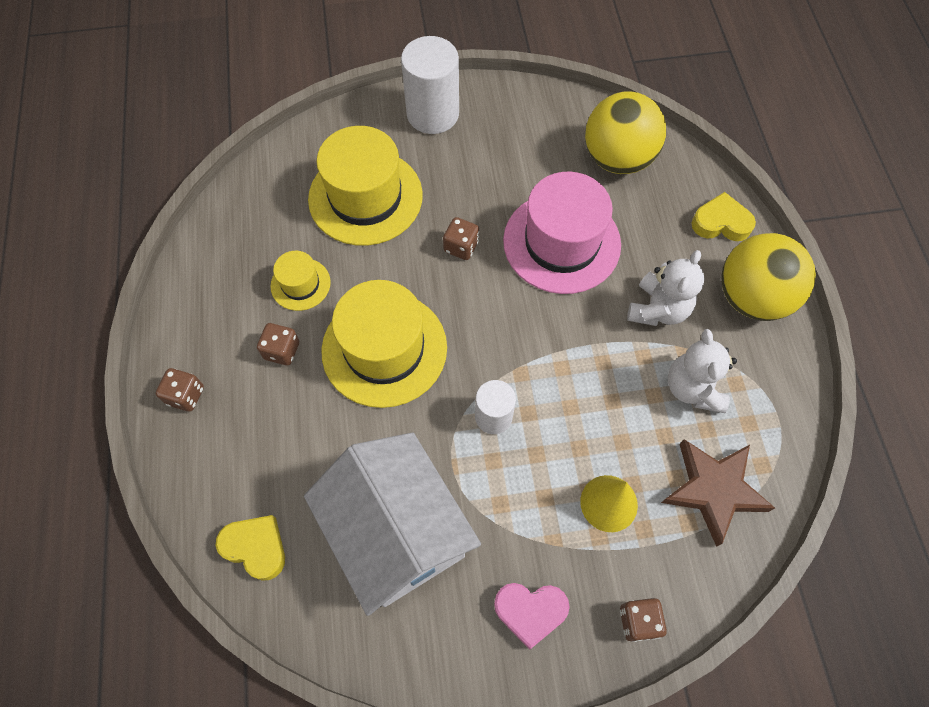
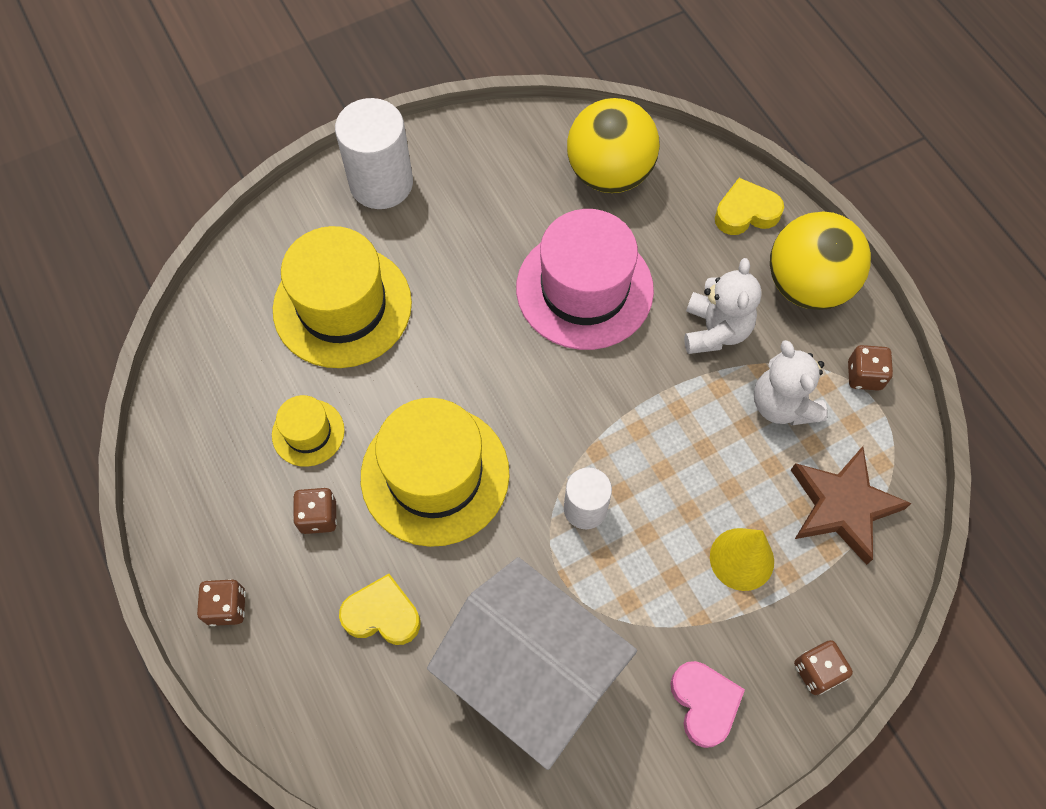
camera: 20 degrees left, 0 degrees up
yellow heart [216,515,285,581] -> yellow heart moved to [339,574,420,645]
brown dice [443,217,479,260] -> brown dice moved to [848,345,893,391]
pink heart [494,583,570,650] -> pink heart turned 90 degrees counterclockwise [670,661,745,748]

